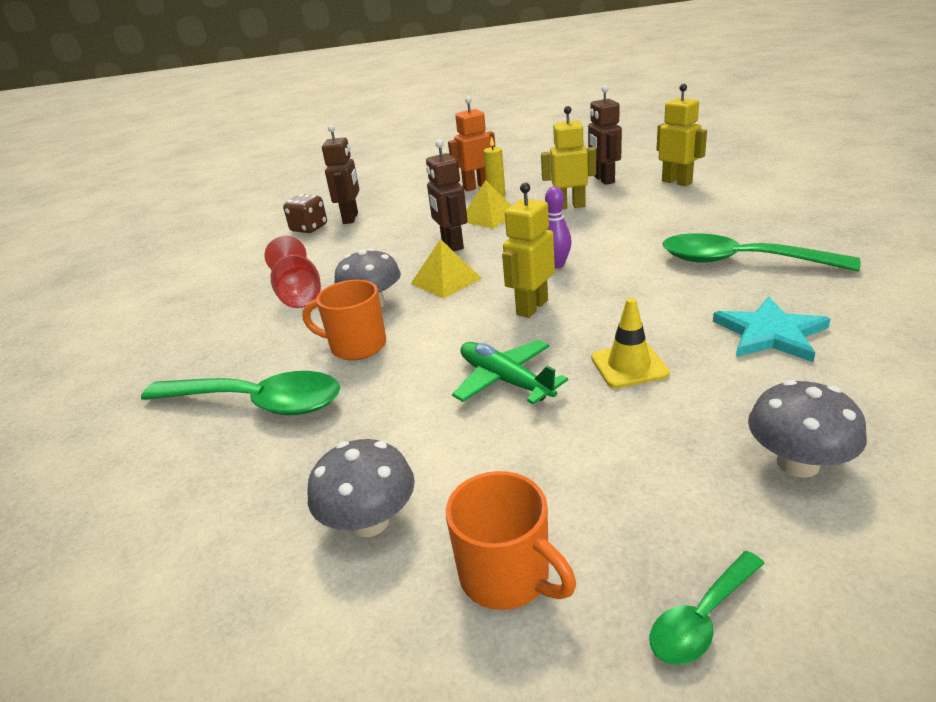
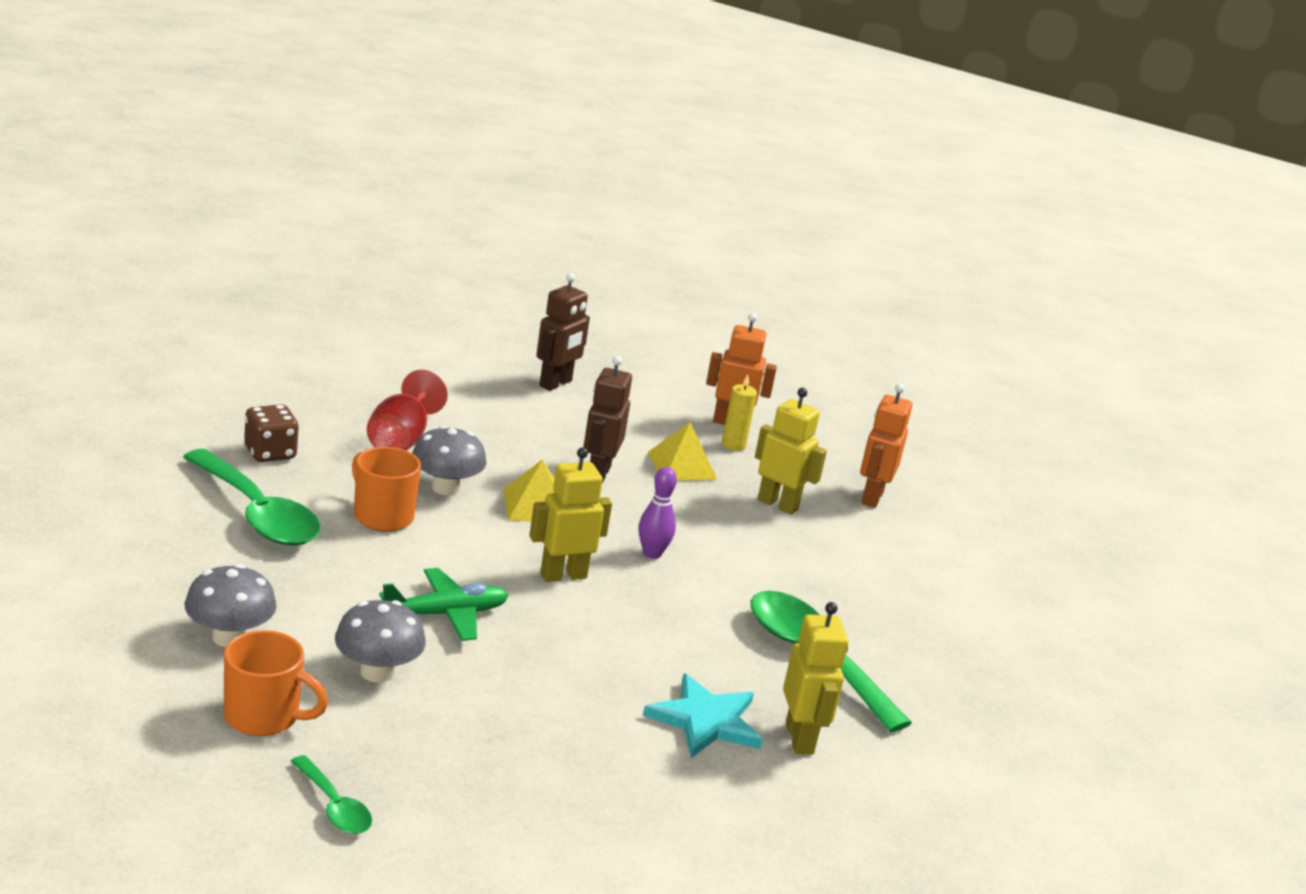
camera: 25 degrees right, 5 degrees down
brown dice [283,194,327,233] -> brown dice moved to [244,404,299,462]
orange mug [446,471,576,610] -> orange mug turned 60 degrees counterclockwise [224,630,328,736]
green plane [452,340,568,405] -> green plane turned 75 degrees clockwise [379,568,509,641]
brown robot [588,85,622,185] -> orange robot [860,383,912,508]
yellow traffic cone [591,298,670,388] -> none
green spoon [650,551,765,665] -> green spoon turned 120 degrees counterclockwise [290,755,372,834]
yellow robot [656,84,707,186] -> yellow robot moved to [783,602,849,755]
grey mushroom [748,380,867,478] -> grey mushroom moved to [335,600,426,683]

